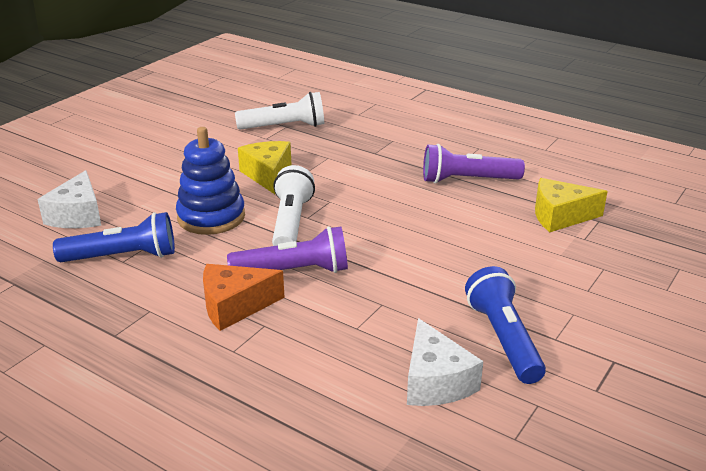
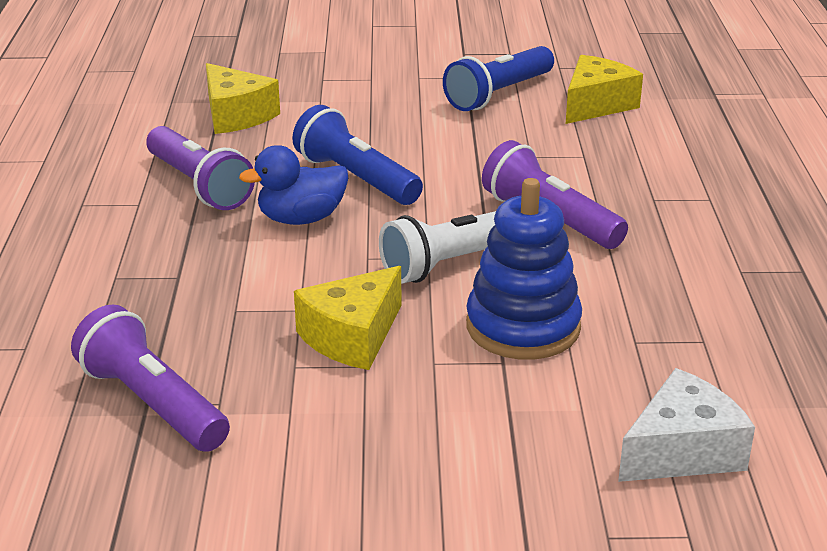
camera: 125 degrees left, 0 degrees up
blue flashlight [53,212,175,262] -> blue flashlight moved to [292,105,423,205]
orange cheese [203,264,285,331] -> none
white flashlight [235,92,324,130] -> purple flashlight [71,304,230,452]
white cheese [407,318,483,406] -> yellow cheese [566,55,643,124]
none -> blue duck [239,145,348,225]

